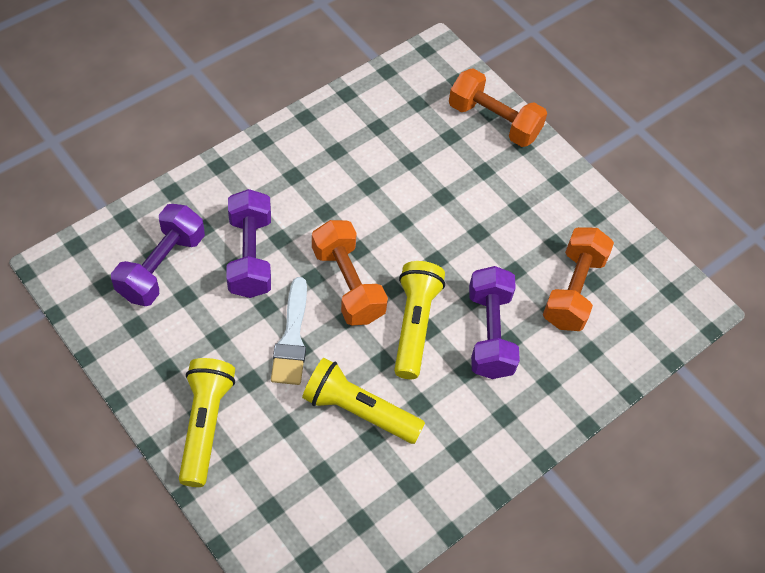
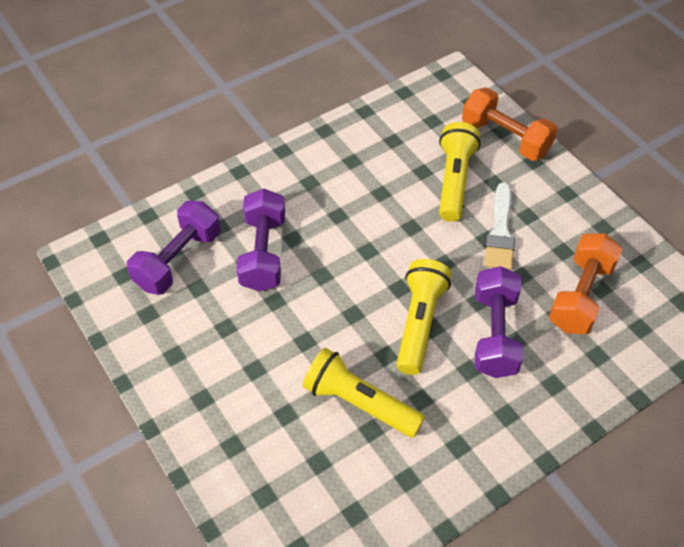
camera: 10 degrees right, 5 degrees down
yellow flashlight [179,358,235,487] -> yellow flashlight moved to [439,122,481,222]
white brush [271,277,307,385] -> white brush moved to [484,182,515,270]
orange dumbbell [312,220,388,325] -> none

